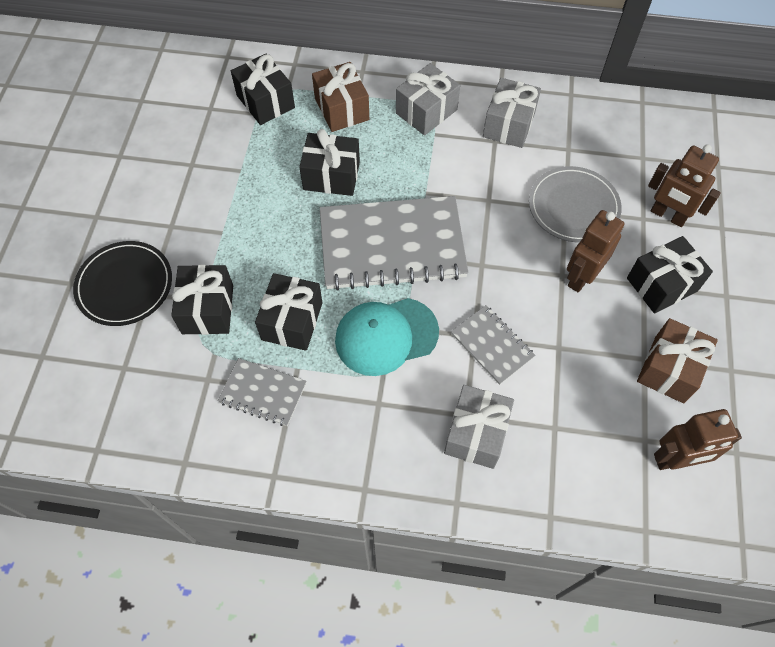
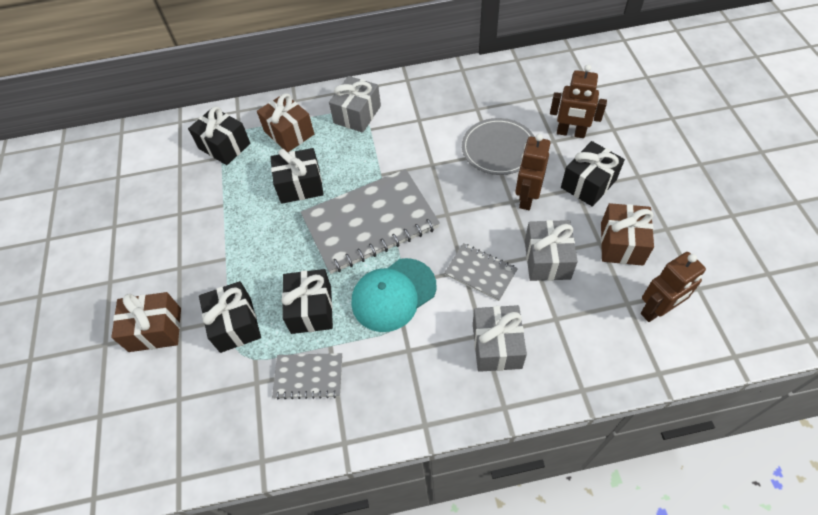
camera: 15 degrees left, 5 degrees down
black plate [73,241,172,326] -> brown gift [111,292,181,352]
grey gift [483,78,541,148] -> grey gift moved to [525,220,578,281]

